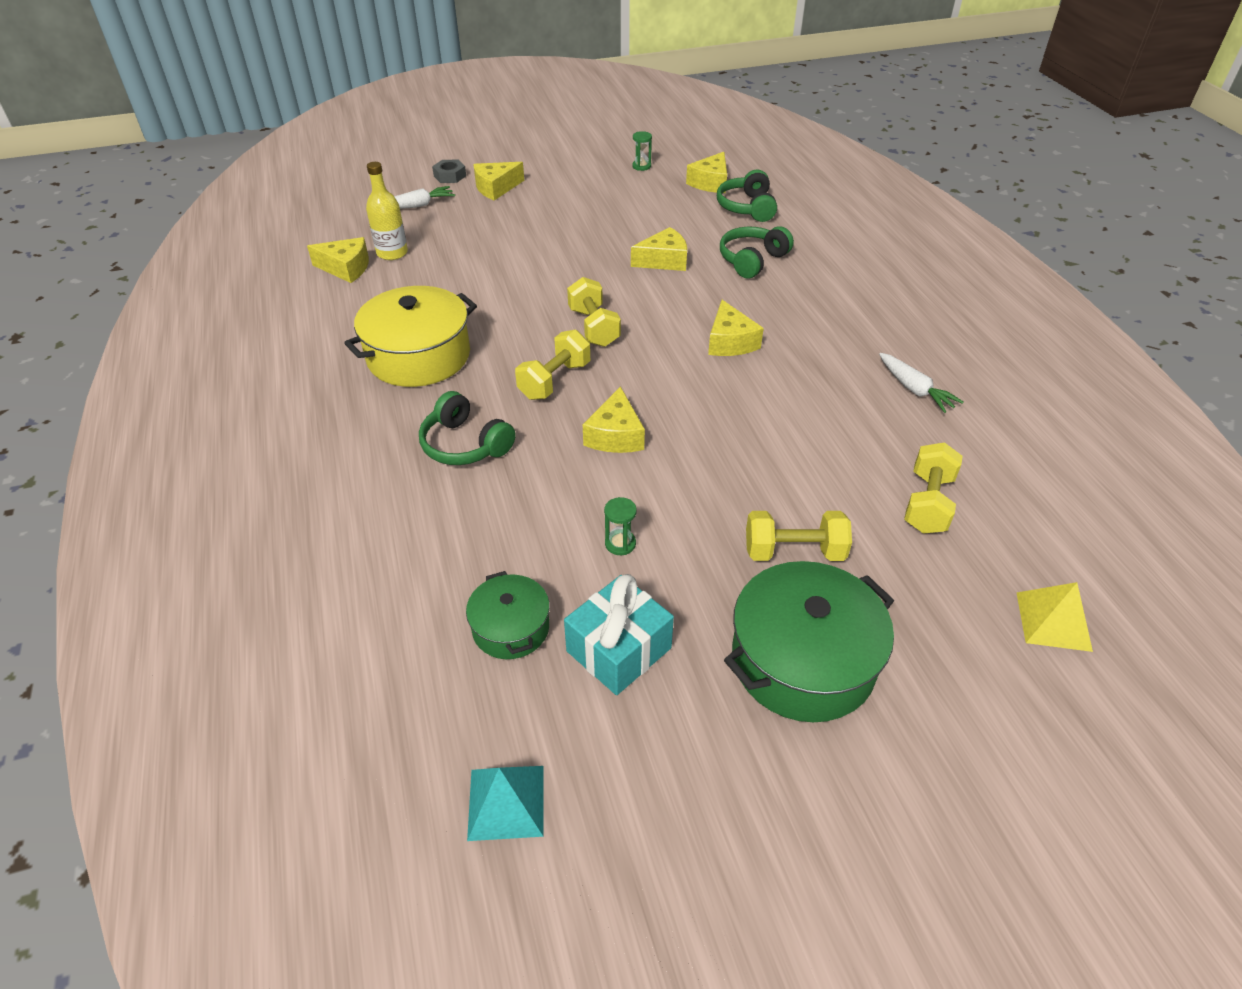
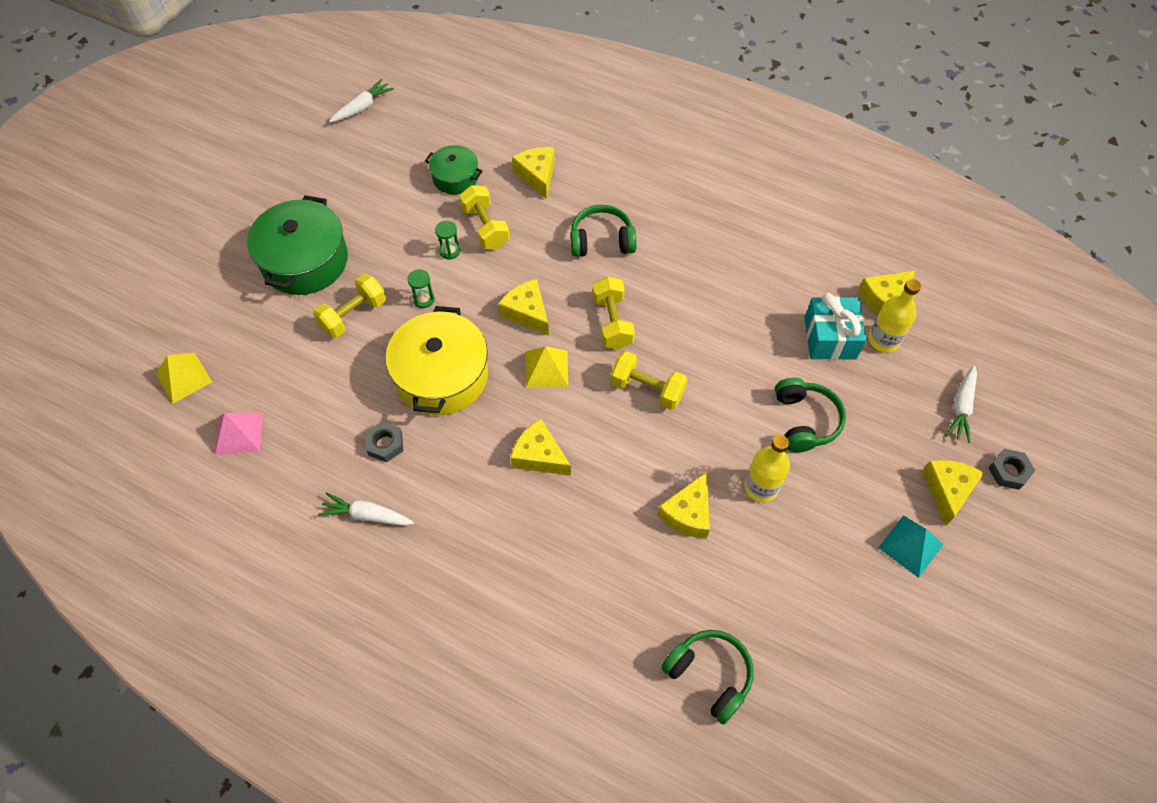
camera: 135 degrees right, 15 degrees up
yellow pot [344,286,477,387] -> yellow pot moved to [385,306,488,415]
turquoise pyramid [467,766,543,841] -> turquoise pyramid moved to [879,515,943,578]
turquoise gift [564,574,674,695] -> turquoise gift moved to [805,293,866,360]
green hourglass [632,131,652,171] -> green hourglass moved to [407,269,435,308]
yellow cheese [686,152,727,193] -> yellow cheese moved to [512,147,555,199]
green headphones [720,226,794,278] -> green headphones moved to [775,378,846,452]
yellow dumbbell [904,442,963,534] -> yellow dumbbell moved to [459,185,510,249]
none -> pink pyramid [215,413,263,455]
none -> white carrot [329,79,394,122]
none -> grey nut [365,421,403,463]
none -> yellow pyramid [526,346,568,388]
none -> yellow bottle [744,435,790,502]

